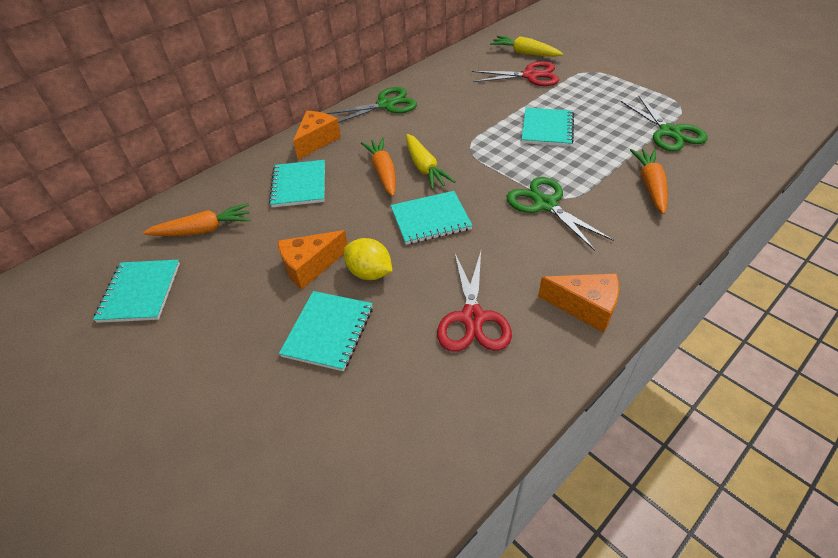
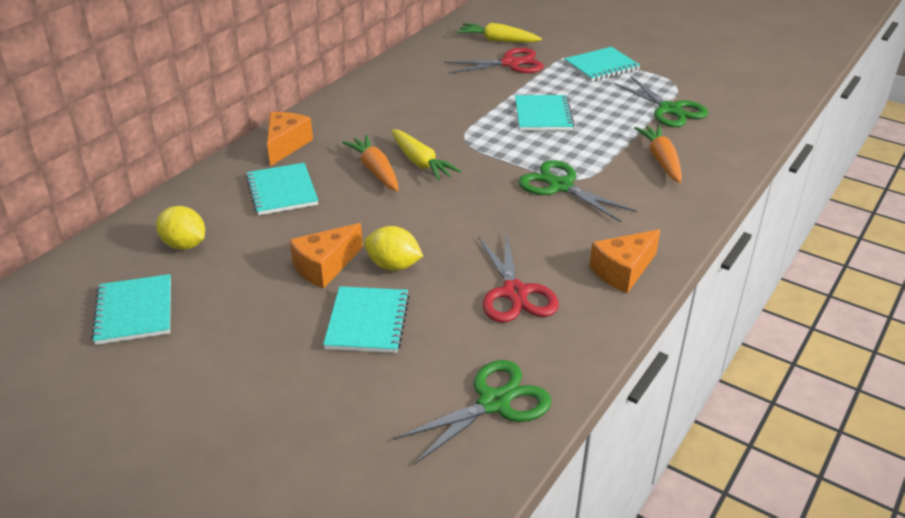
camera: 15 degrees left, 10 degrees down
orange carrot [143,203,250,236] -> yellow lemon [156,206,205,250]
green scissors [326,87,417,123] -> green scissors moved to [393,360,552,465]
turquoise notebook [391,191,473,245] -> turquoise notebook moved to [564,47,640,81]
orange cheese [538,274,619,333] -> orange cheese turned 135 degrees clockwise [589,229,660,293]

